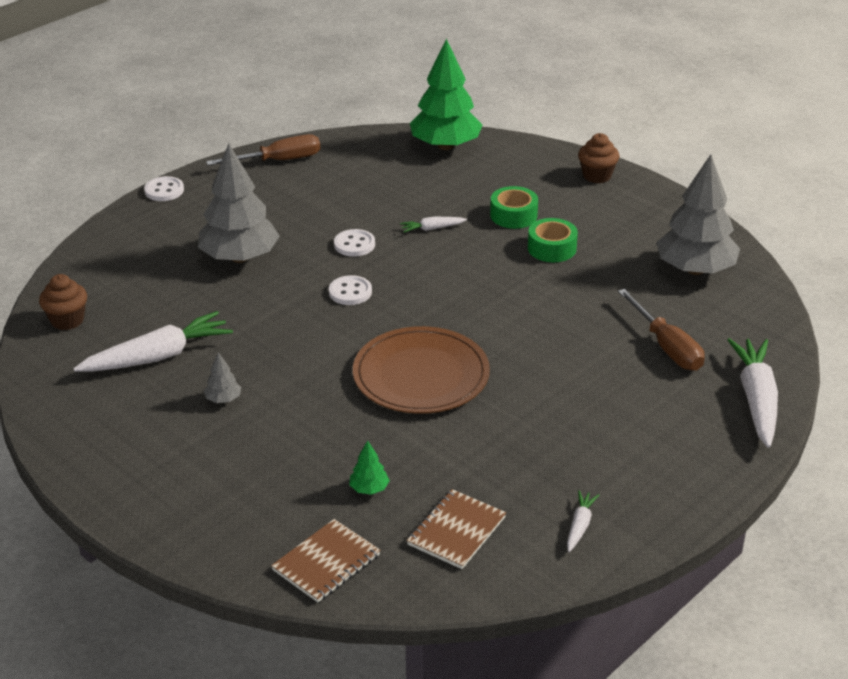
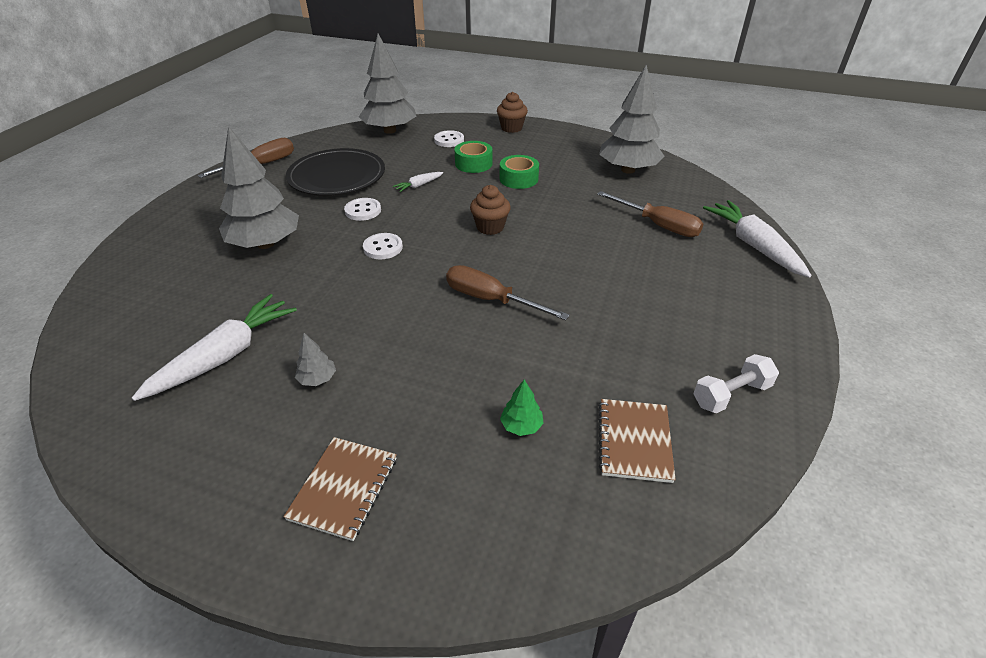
camera: 25 degrees left, 5 degrees up
brown cupcake [39,274,87,330] -> brown cupcake moved to [470,185,511,235]
white button [144,176,184,201] -> white button moved to [434,130,464,147]
brown notebook [271,519,380,602] -> brown notebook moved to [284,437,397,541]
brown plate [353,326,490,414] -> brown screwdriver [446,265,570,320]
green tree [410,38,483,150] -> grey tree [359,34,416,134]
white carrot [567,490,599,552] -> white dumbbell [693,354,779,413]
none -> black plate [286,148,385,196]

